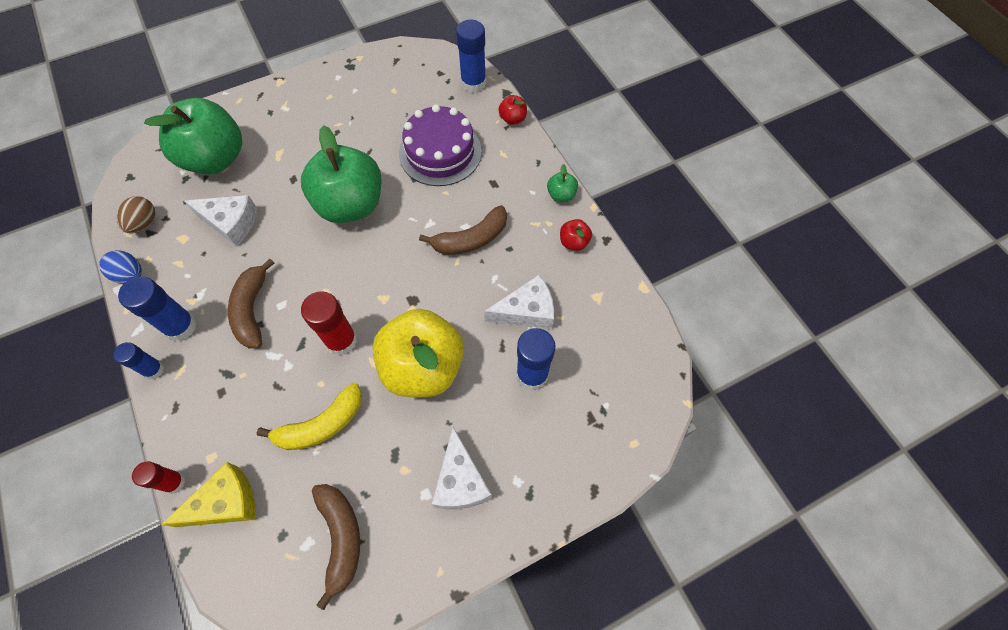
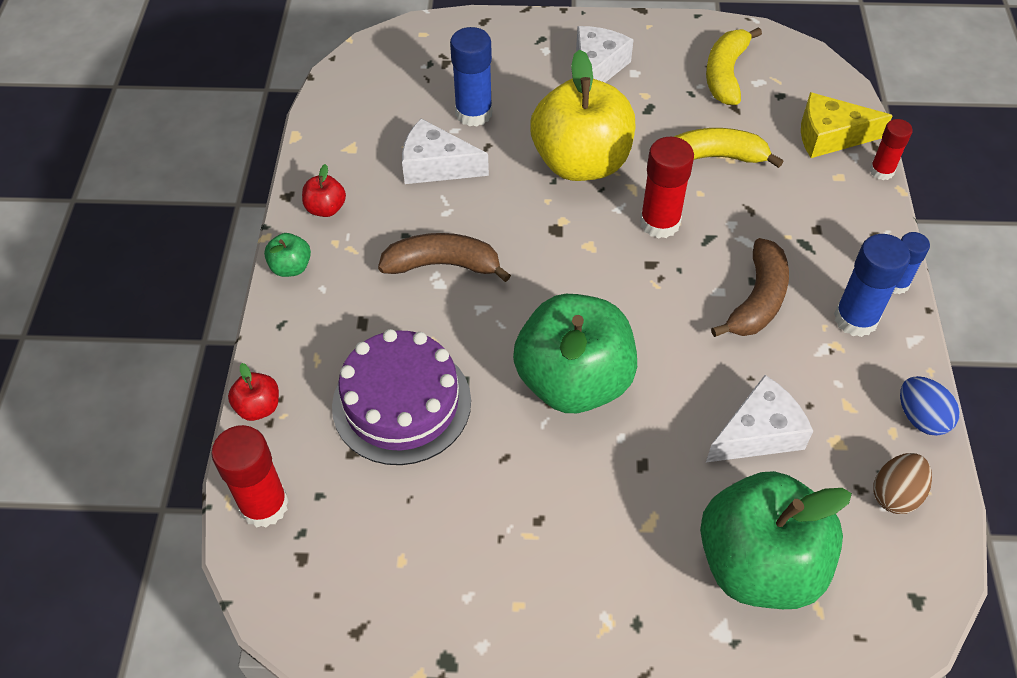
camera: 150 degrees left, 10 degrees down
white cheese [184,195,257,247] -> white cheese turned 105 degrees clockwise [706,375,813,462]
brown banana [312,484,360,610] -> yellow banana [706,27,762,105]
blue glue stick [456,20,486,93] -> red glue stick [211,425,289,528]

